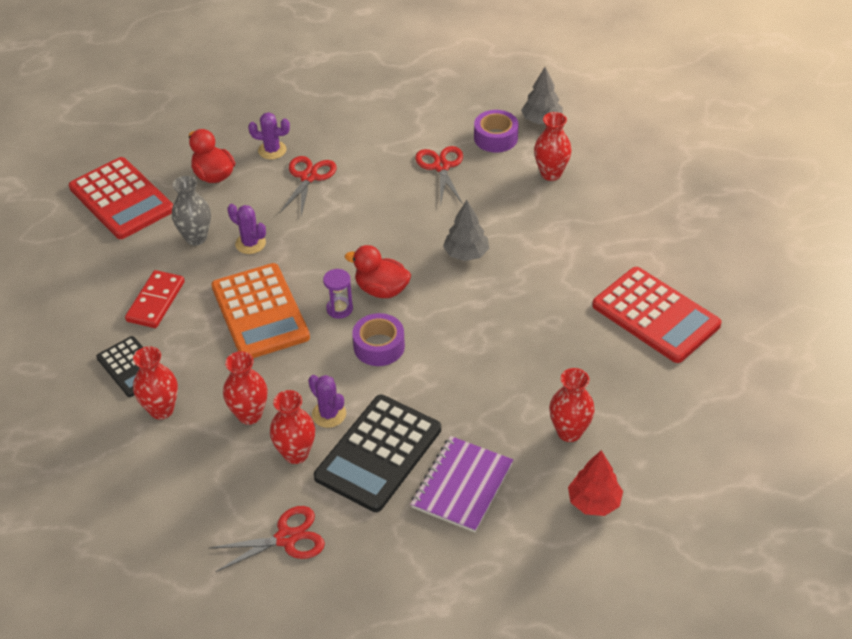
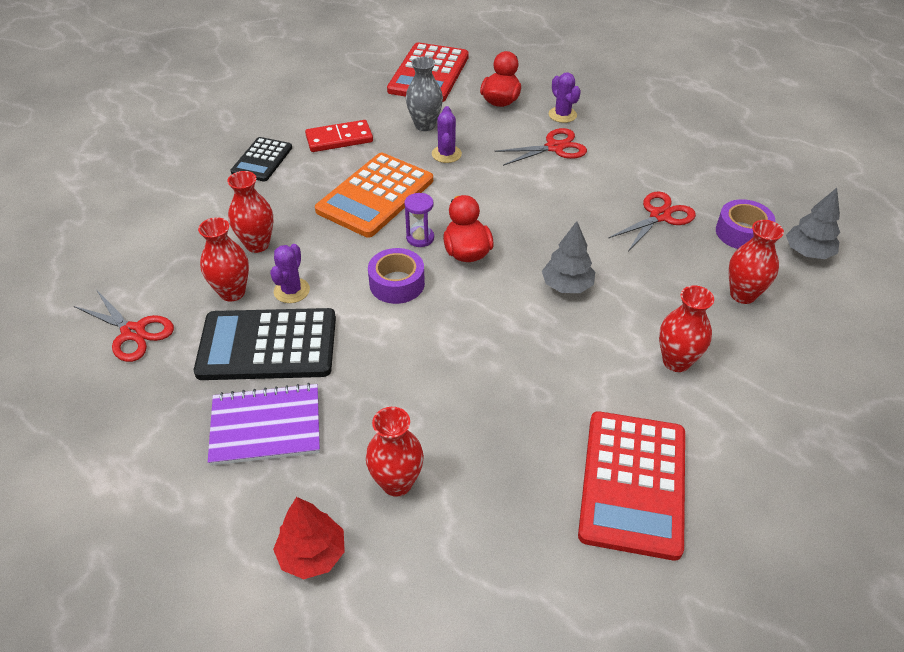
camera: 55 degrees right, 0 degrees up
red vase [133,346,178,420] -> red vase moved to [659,285,714,372]

